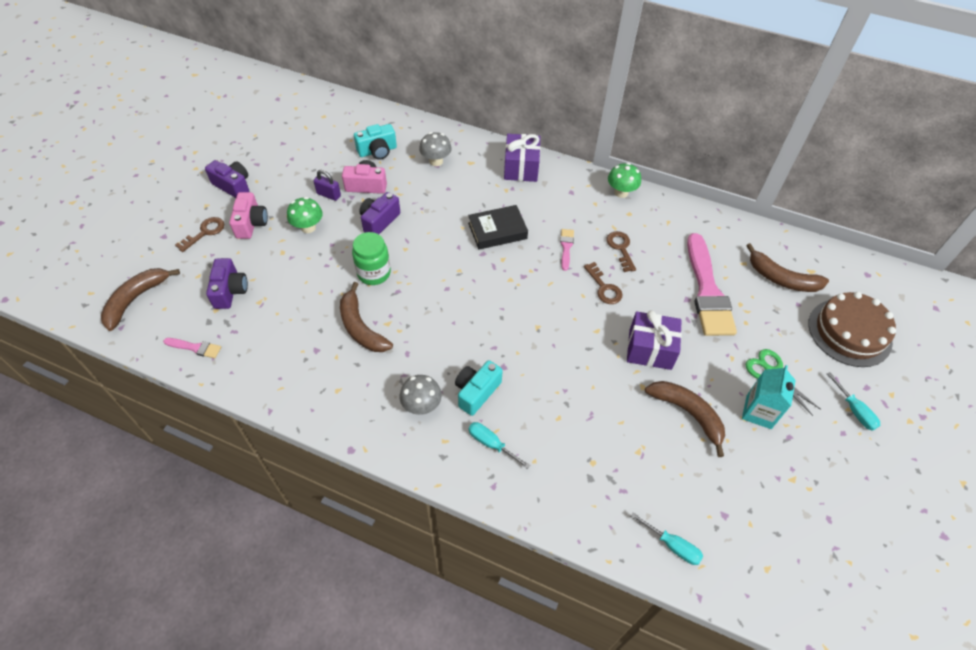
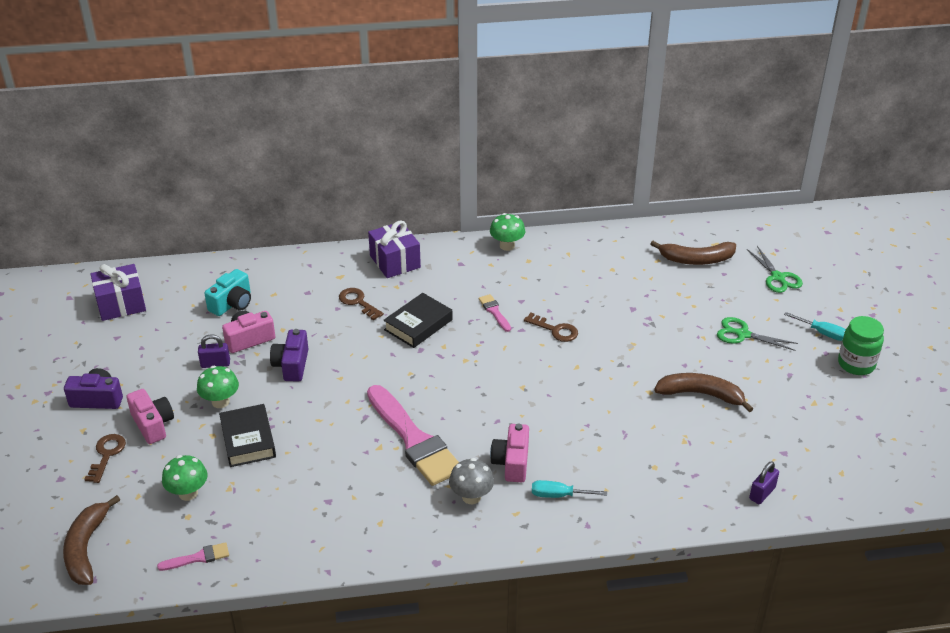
camera: 30 degrees left, 15 degrees down
purple camera [206,258,248,309] -> green mushroom [162,455,207,501]
brown banana [340,282,393,352] -> none
green jar [352,232,391,285] -> green jar moved to [838,316,884,375]
grey mushroom [419,132,452,166] -> none
turquoise camera [455,360,503,416] -> pink camera [490,424,529,482]
brown key [606,231,636,272] -> brown key moved to [339,288,384,320]
purple gift [627,310,682,370] -> purple gift moved to [91,264,146,321]
turquoise screwdriver [630,512,703,565] -> purple padlock [749,461,779,504]
pink brush [687,233,737,336] -> pink brush moved to [367,385,459,486]
turquoise carton [742,365,796,429] -> none
brown cake [808,292,896,367] -> green scissors [747,246,803,293]
none -> black book [219,404,276,467]

